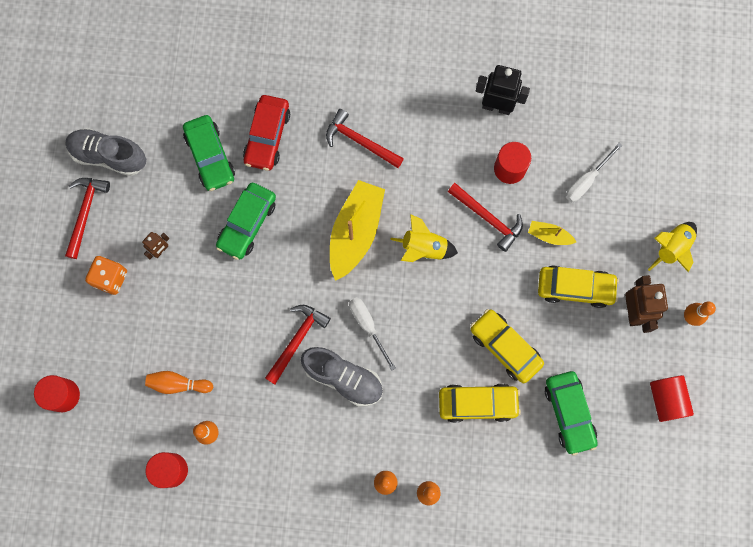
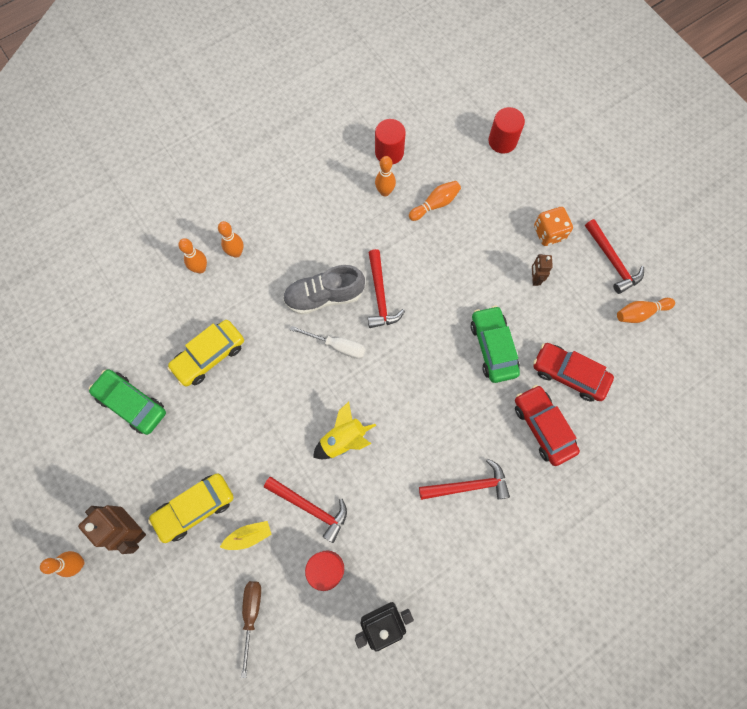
camera: 140 degrees right, 5 degrees down
grey shoe [65,128,146,176] -> orange bowling pin [617,298,675,323]
green car [183,115,235,191] -> red car [533,343,614,402]
yellow boat [330,180,385,281] -> none
red hammer [448,183,523,252] -> red hammer turned 150 degrees counterclockwise [264,476,347,543]
yellow car [470,309,544,383] -> none
white screwdriver [566,143,623,202] -> brown screwdriver [241,581,261,678]
yellow rocket [648,222,697,272] -> none
red cylinder [650,375,694,422] -> none

